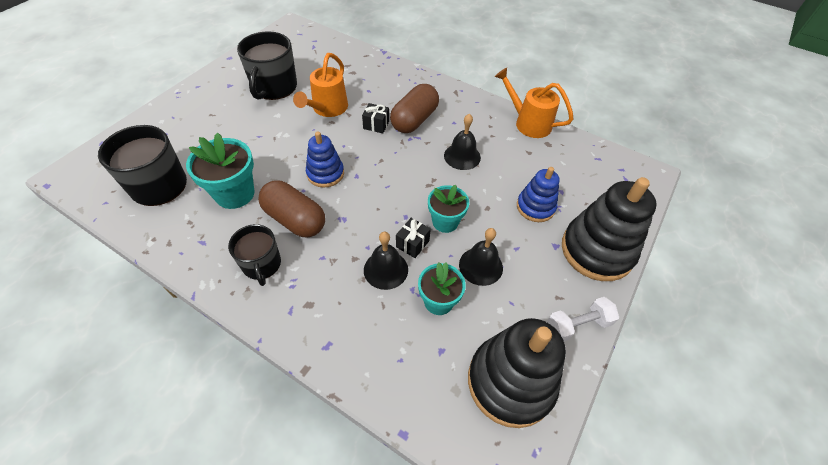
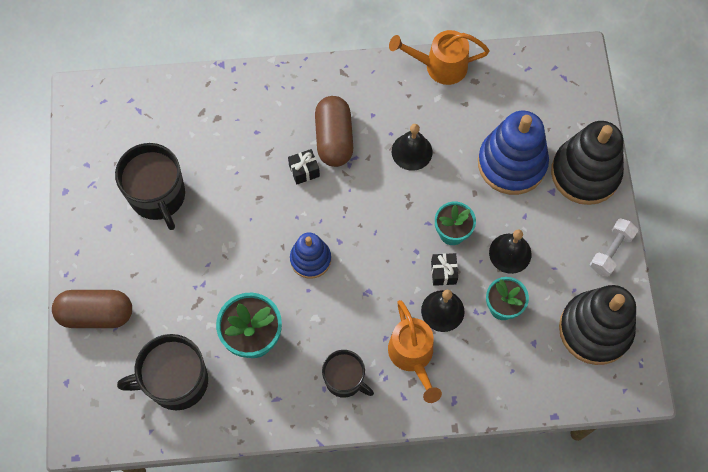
camera: 35 degrees left, 15 degrees up
brown capsule [258,180,325,237] -> brown capsule moved to [52,290,132,328]
orange watering can [293,53,348,117] -> orange watering can moved to [388,300,442,403]
blue stacking toy [517,167,559,222] -> blue stacking toy [478,111,549,195], size x1.74

